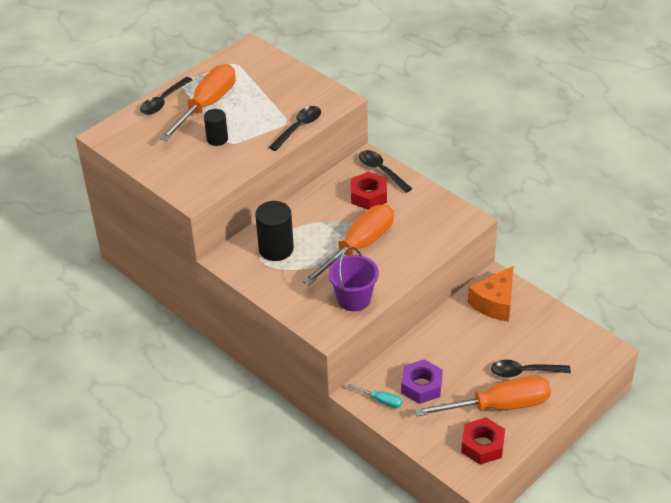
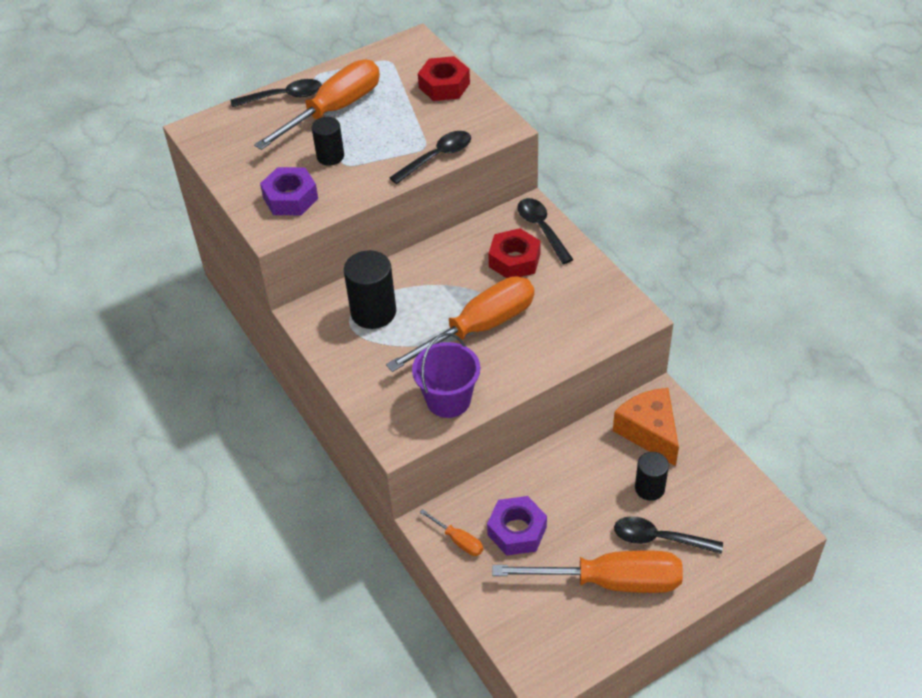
camera: 15 degrees right, 5 degrees up
black spoon [140,77,192,115] -> black spoon turned 150 degrees counterclockwise [231,79,322,107]
turquoise screwdriver [347,384,402,408] -> orange screwdriver [419,509,483,556]
red nut [461,417,505,465] -> red nut moved to [418,56,470,101]
orange cheese [468,266,514,322] -> orange cheese turned 105 degrees clockwise [613,388,679,466]
none -> purple nut [260,167,318,215]
none -> black cylinder [635,452,669,501]

